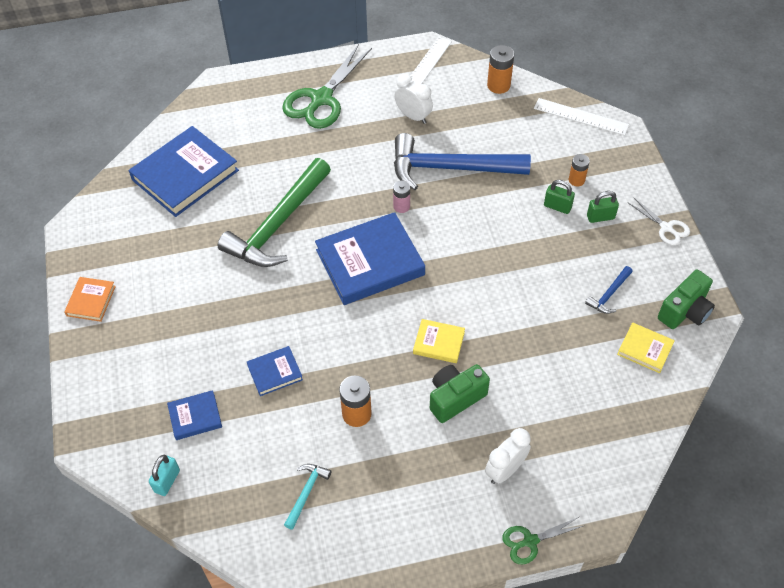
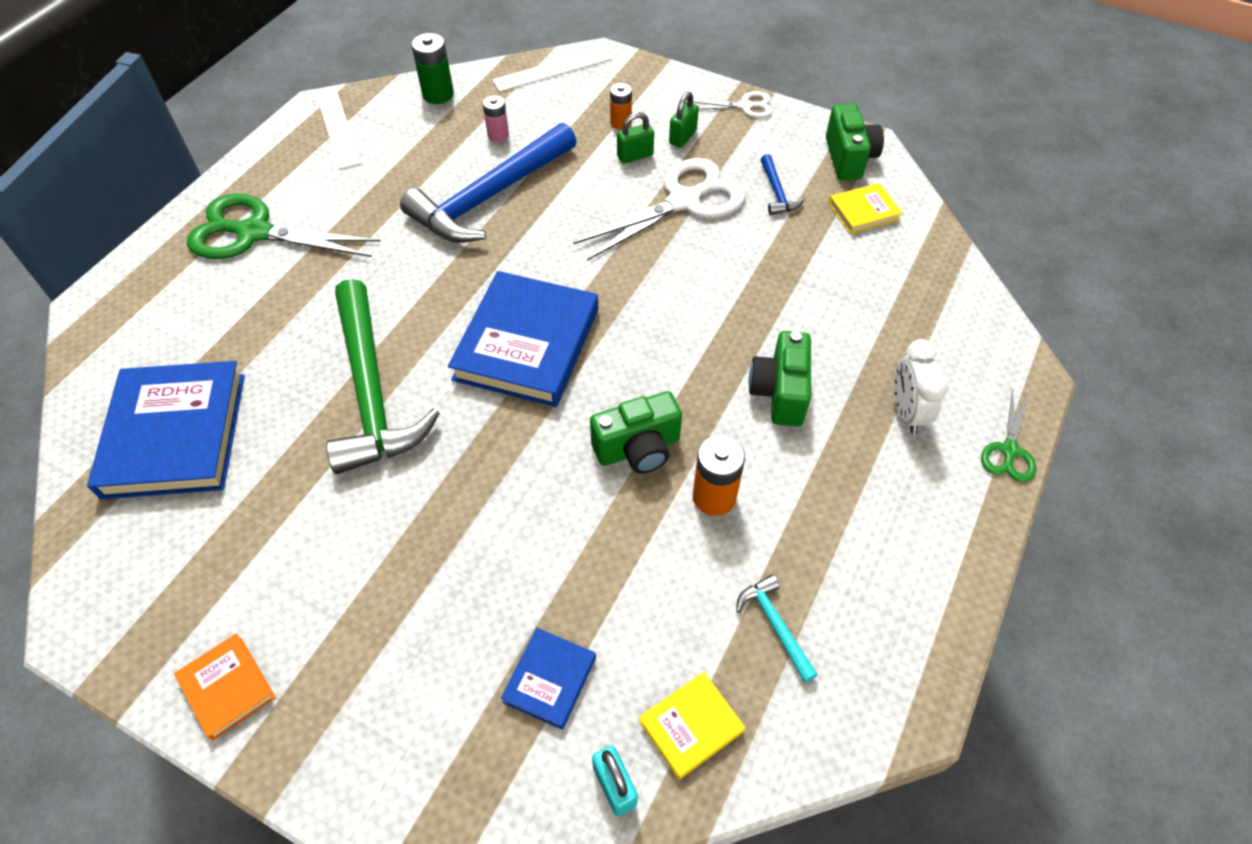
camera: 50 degrees left, 0 degrees up
blue book [247,346,303,396] -> none
green scissors [282,44,372,129] -> green scissors turned 120 degrees clockwise [187,193,381,259]
pink battery [393,180,410,213] -> pink battery moved to [483,95,509,142]
white clock [395,74,433,124] -> none
yellow book [413,319,465,363] -> yellow book moved to [639,672,745,780]
orange battery [487,45,514,94] -> green battery [411,33,454,104]
none -> white scissors [573,158,746,261]
none -> green camera [590,391,682,474]

